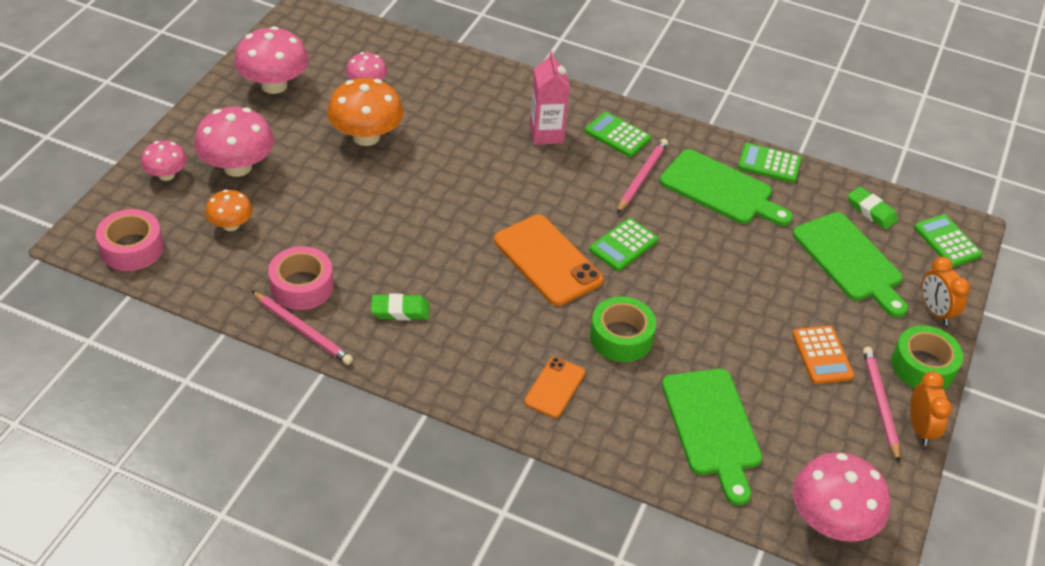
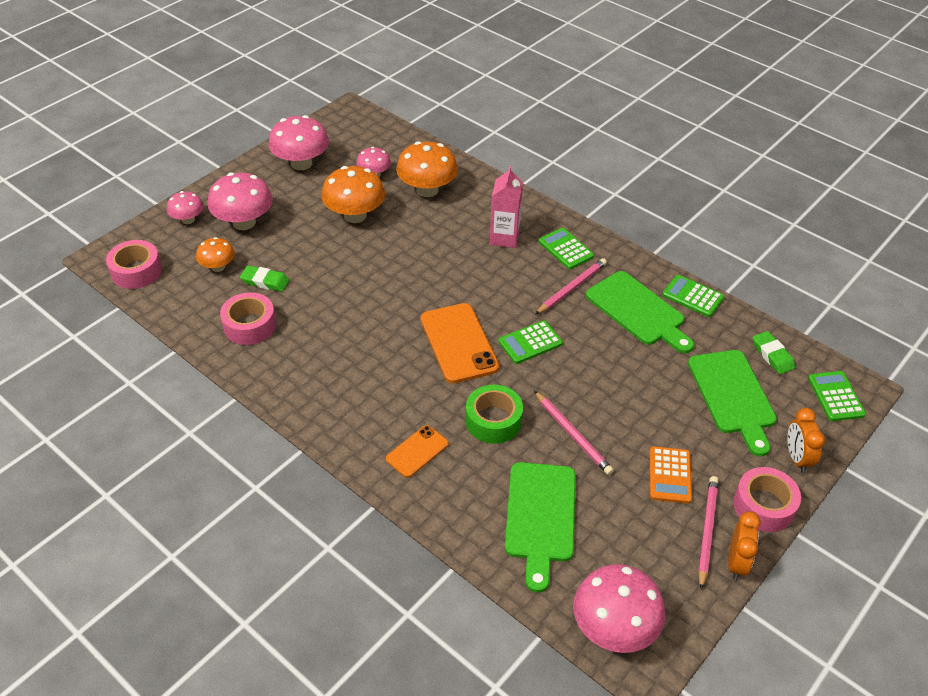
camera: 20 degrees right, 0 degrees up
pink pencil [252,291,353,365] -> pink pencil moved to [534,391,614,475]
green eraser [371,293,429,320] -> green eraser moved to [240,266,289,292]
green tape [891,325,963,389] -> pink tape [733,467,801,532]
none -> orange mushroom [396,141,458,197]

